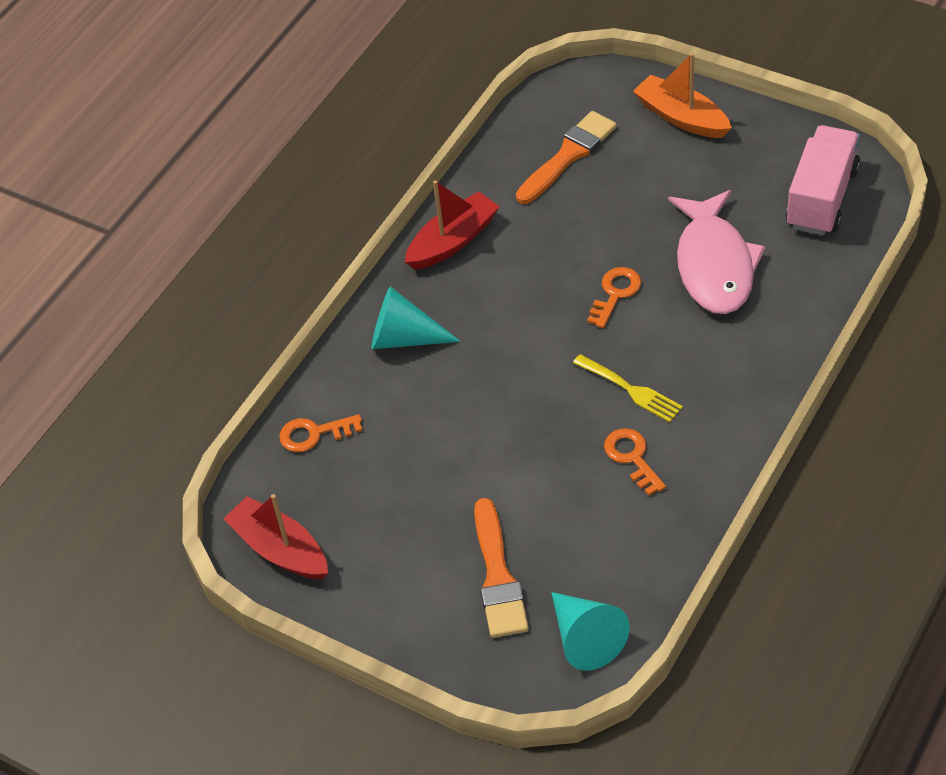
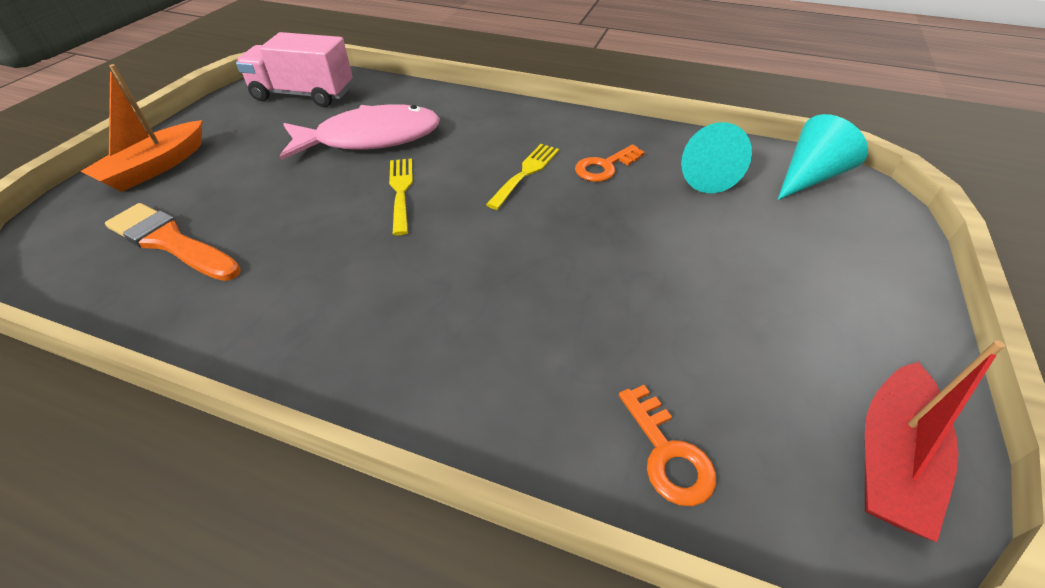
camera: 105 degrees left, 5 degrees down
turquoise cone [371,287,461,349] -> turquoise cone moved to [681,122,752,193]
red boat [405,180,500,270] -> none
orange brush [474,498,529,638] -> none
orange key [587,267,641,328] -> yellow fork [389,158,413,235]

